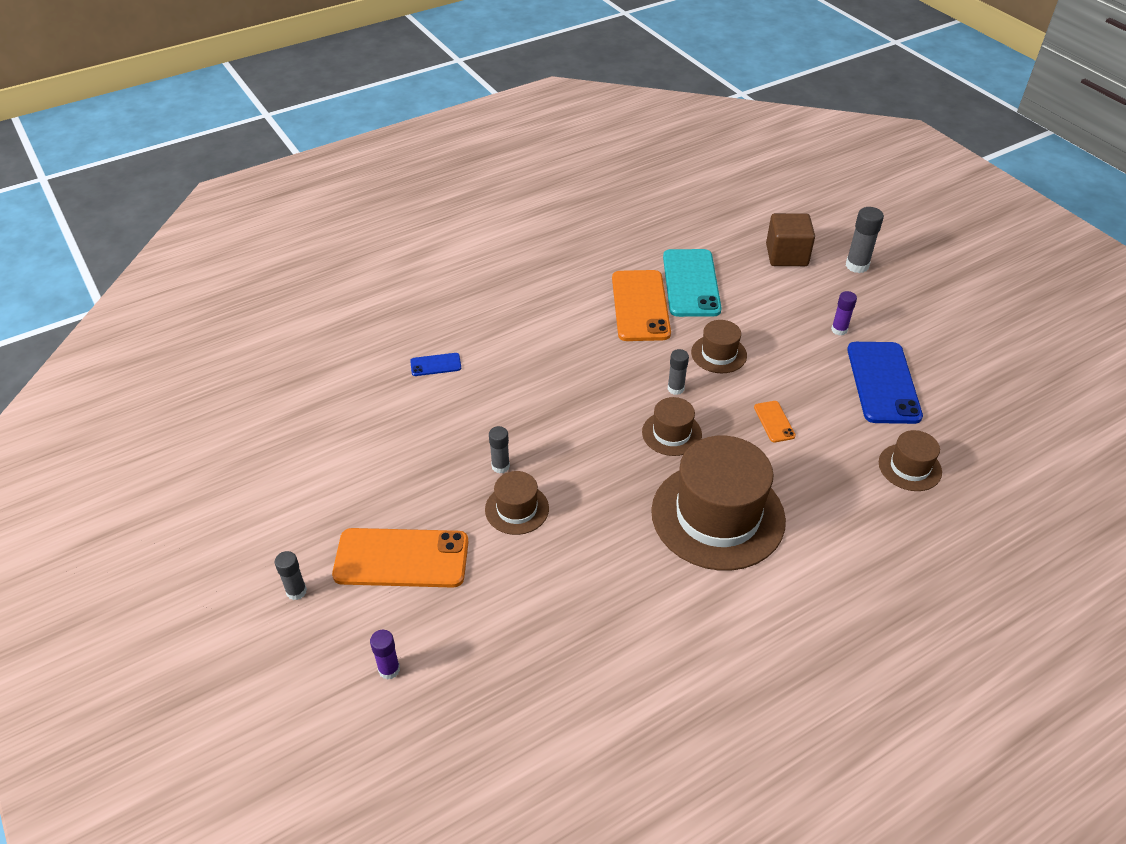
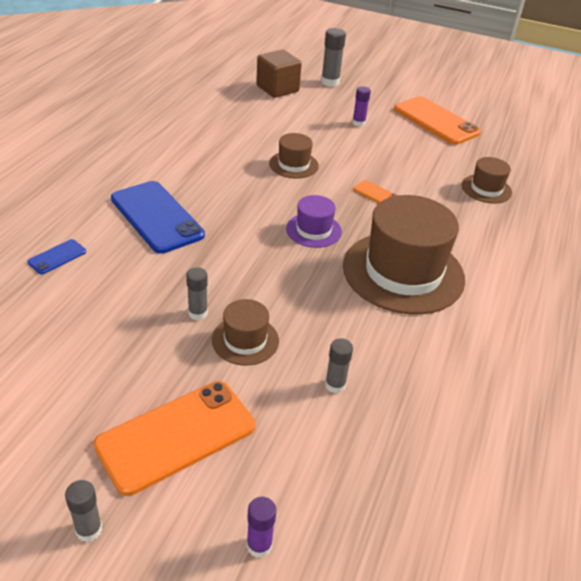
camera: 40 degrees left, 5 degrees down
orange phone [612,270,671,341] -> orange phone moved to [394,96,481,145]
brown hat [642,397,702,456] -> purple hat [286,195,342,248]
turquoise phone [663,249,722,317] -> none
grey glue stick [668,349,689,395] -> grey glue stick moved to [325,338,353,393]
blue phone [847,342,923,424] -> blue phone moved to [111,181,205,254]

